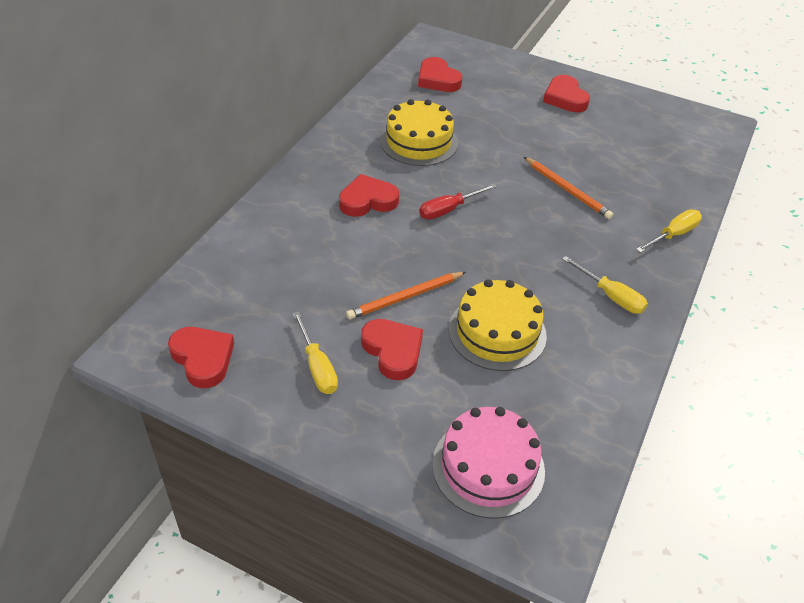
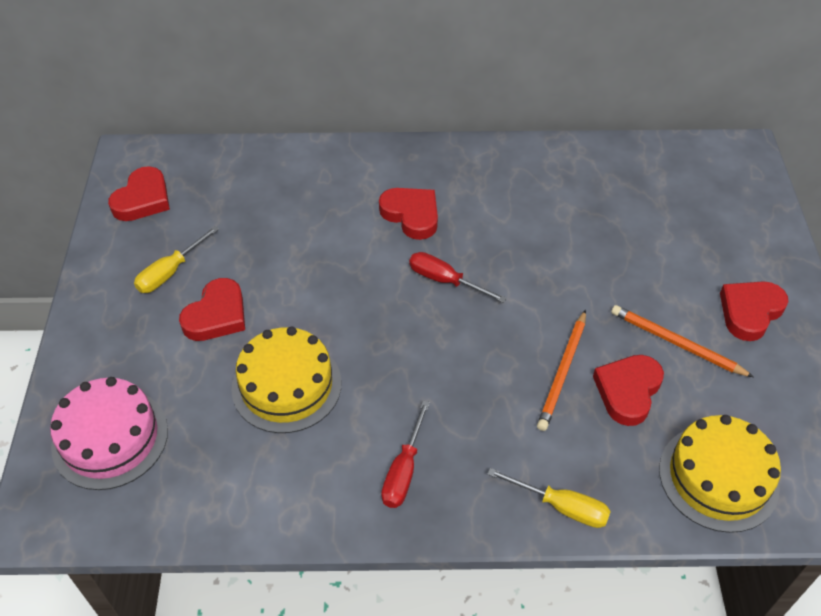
camera: 65 degrees right, 5 degrees up
orange pencil [346,272,466,319] -> orange pencil moved to [611,305,754,377]
yellow cake [380,99,458,166] -> yellow cake moved to [659,415,781,533]
red heart [418,57,462,92] -> red heart moved to [593,355,664,426]
yellow screwdriver [562,256,648,314] -> red screwdriver [381,400,430,508]

